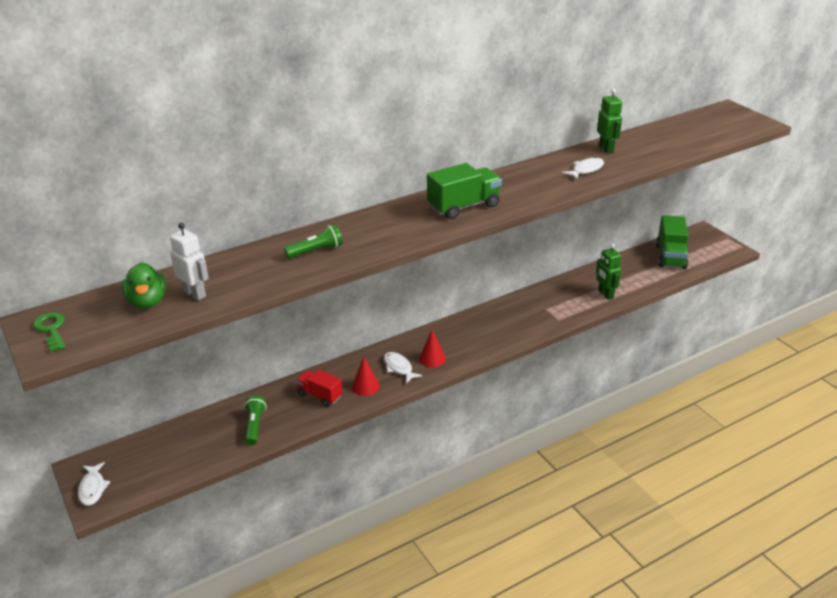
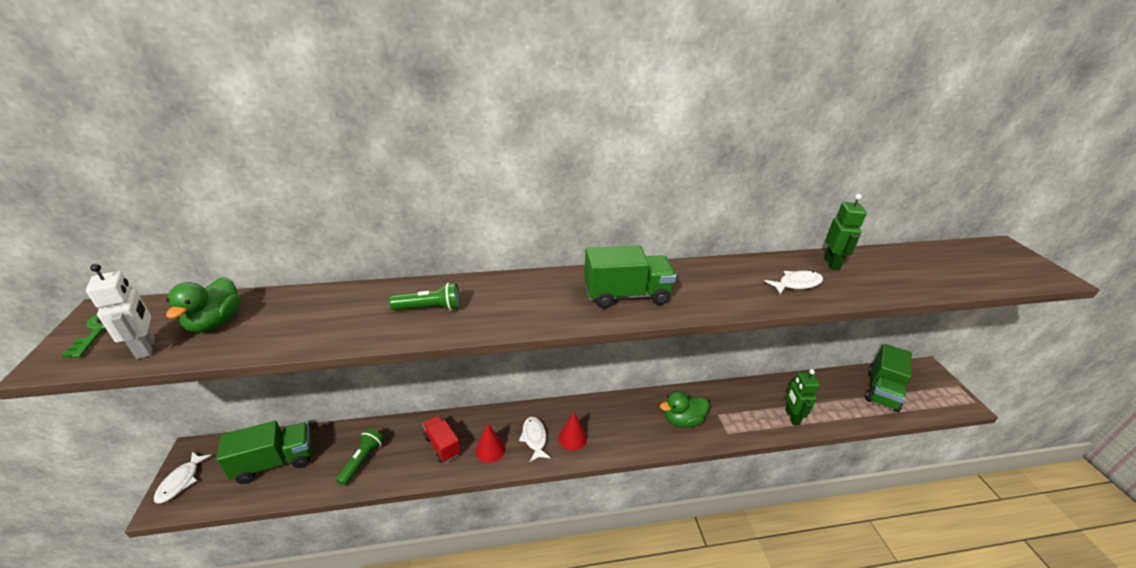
camera: 20 degrees right, 0 degrees up
white robot [170,223,209,300] -> white robot moved to [86,264,155,359]
none -> green truck [216,421,312,484]
none -> green duck [660,391,709,428]

